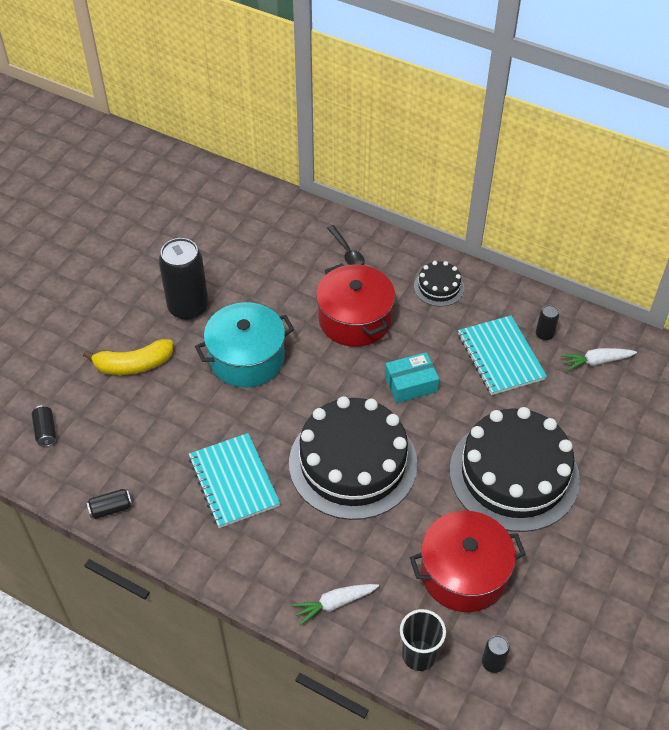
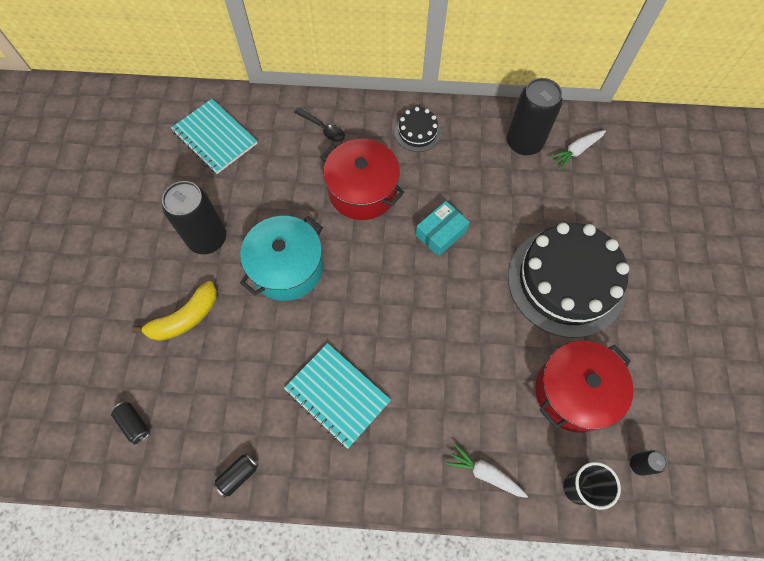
camera: 25 degrees left, 15 degrees up
black cake [289,396,417,520] -> none
white carrot [292,584,379,626] -> white carrot turned 75 degrees clockwise [446,444,528,498]
turquoise notebook [458,315,547,395] -> turquoise notebook moved to [171,99,258,174]
black can [536,305,559,341] -> black can [507,78,563,155], size x2.25

